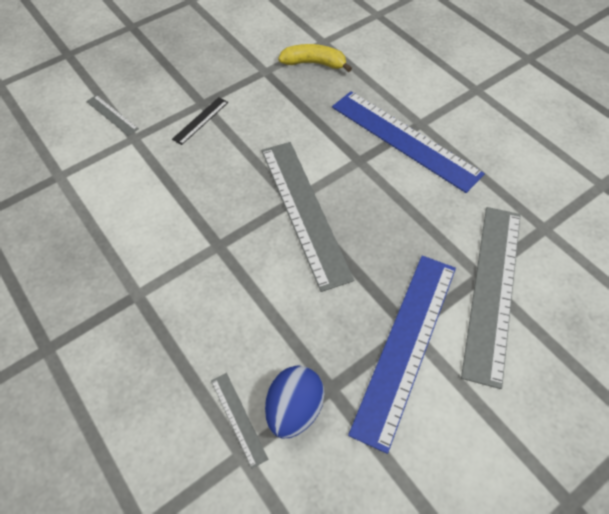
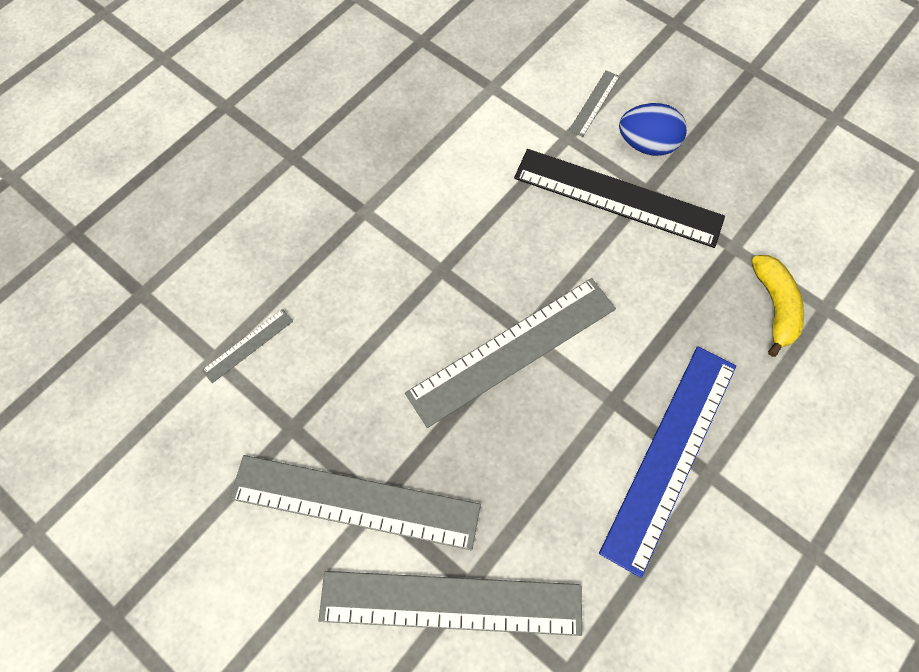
camera: 75 degrees right, 10 degrees up
black ruler [172,97,228,145] -> black ruler [514,149,725,248], size x2.29
blue egg [265,366,324,438] -> blue egg moved to [619,103,687,156]
blue ruler [348,256,456,454] -> grey ruler [230,455,481,550]

